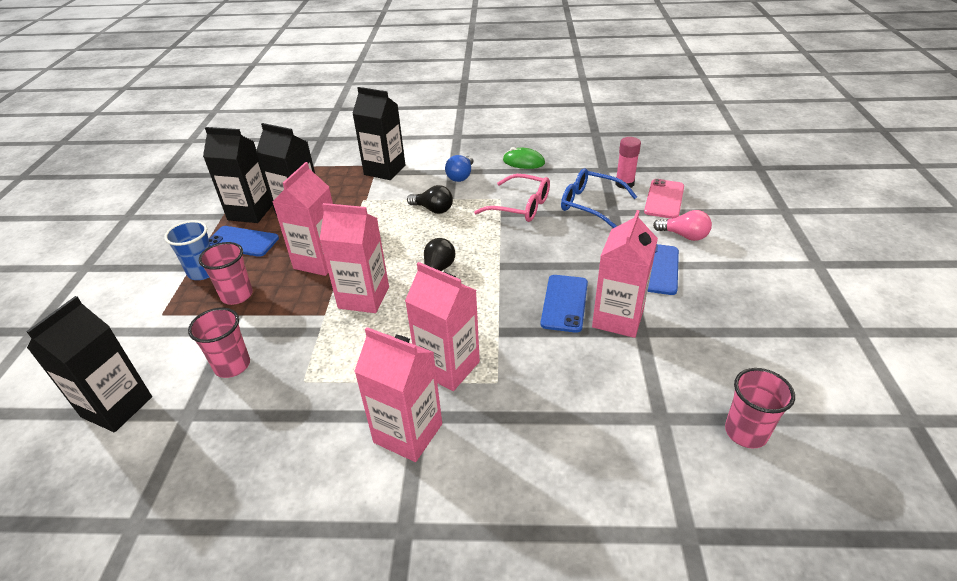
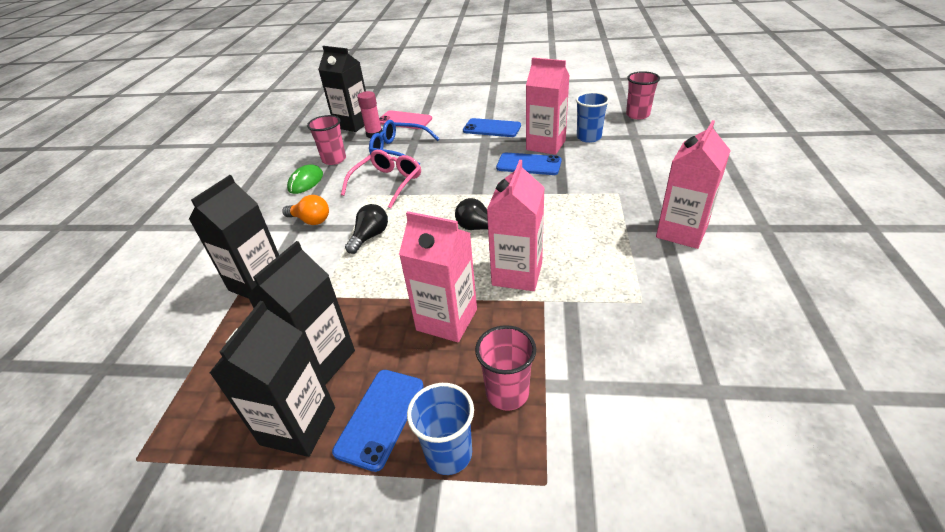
camera: 85 degrees left, 0 degrees up
black carton [26,296,152,432] -> black carton moved to [318,46,366,132]
pink cup [188,308,250,378] -> pink cup moved to [307,115,346,165]
pink carton [405,262,480,391] -> none
blue light bulb [445,155,473,182] -> orange light bulb [282,195,329,225]
blue glasses [561,168,637,228] -> blue glasses turned 75 degrees clockwise [369,120,439,165]
pink light bulb [653,210,712,241] -> none
none -> blue cup [576,92,610,143]

